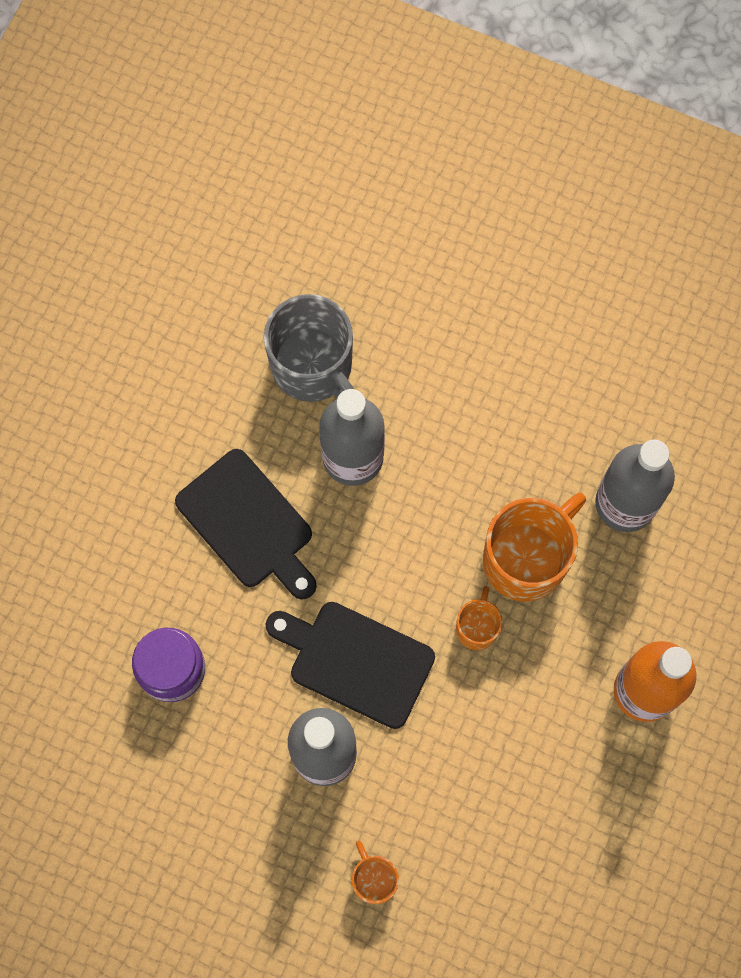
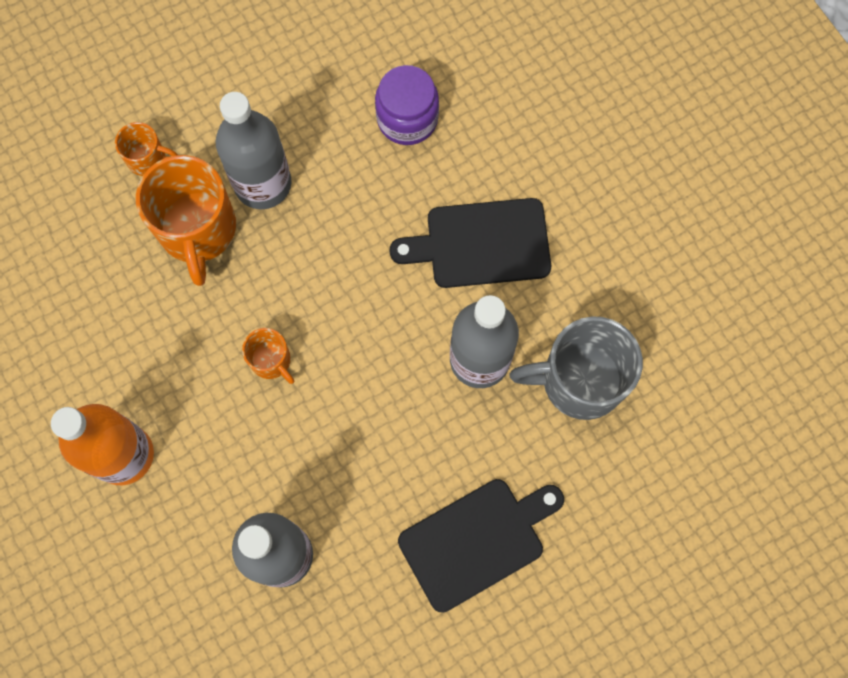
camera: 125 degrees right, 0 degrees up
black cutting board [265,602,435,729] -> black cutting board moved to [398,479,564,613]
orange mug [483,493,586,601] -> orange mug moved to [136,155,236,286]

